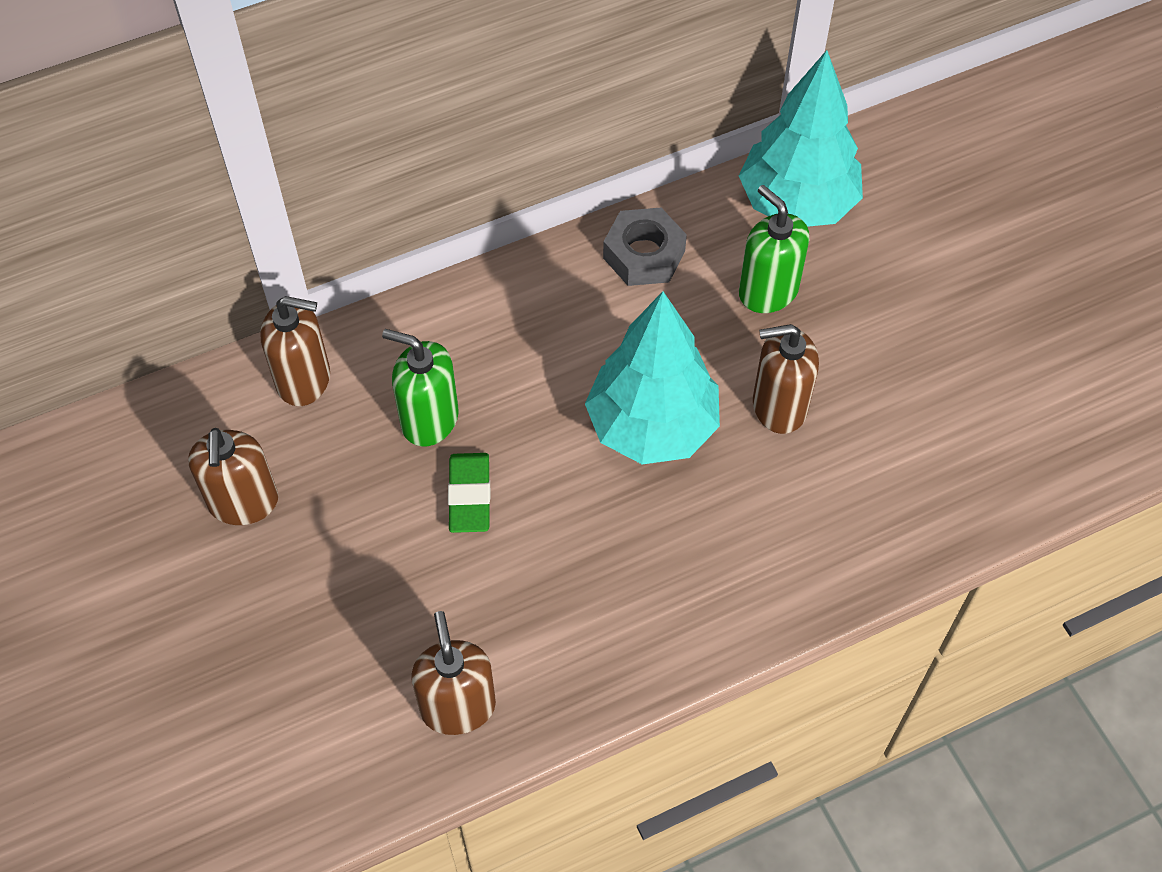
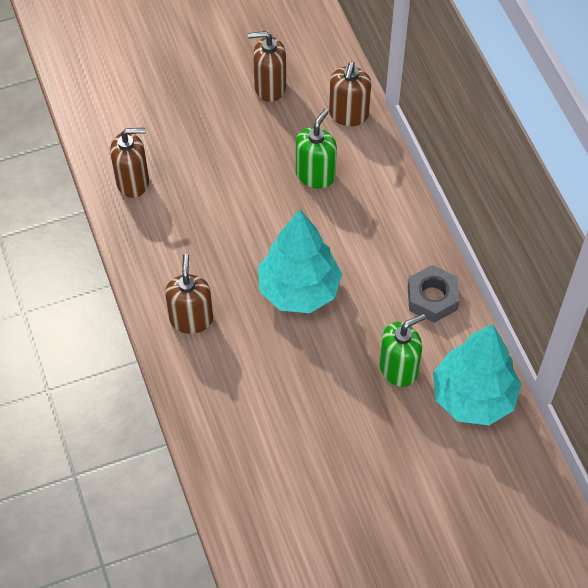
camera: 95 degrees right, 0 degrees up
green eraser [448,453,490,533] -> none
brown soap dispenser [753,324,819,434] -> brown soap dispenser moved to [165,254,213,334]

